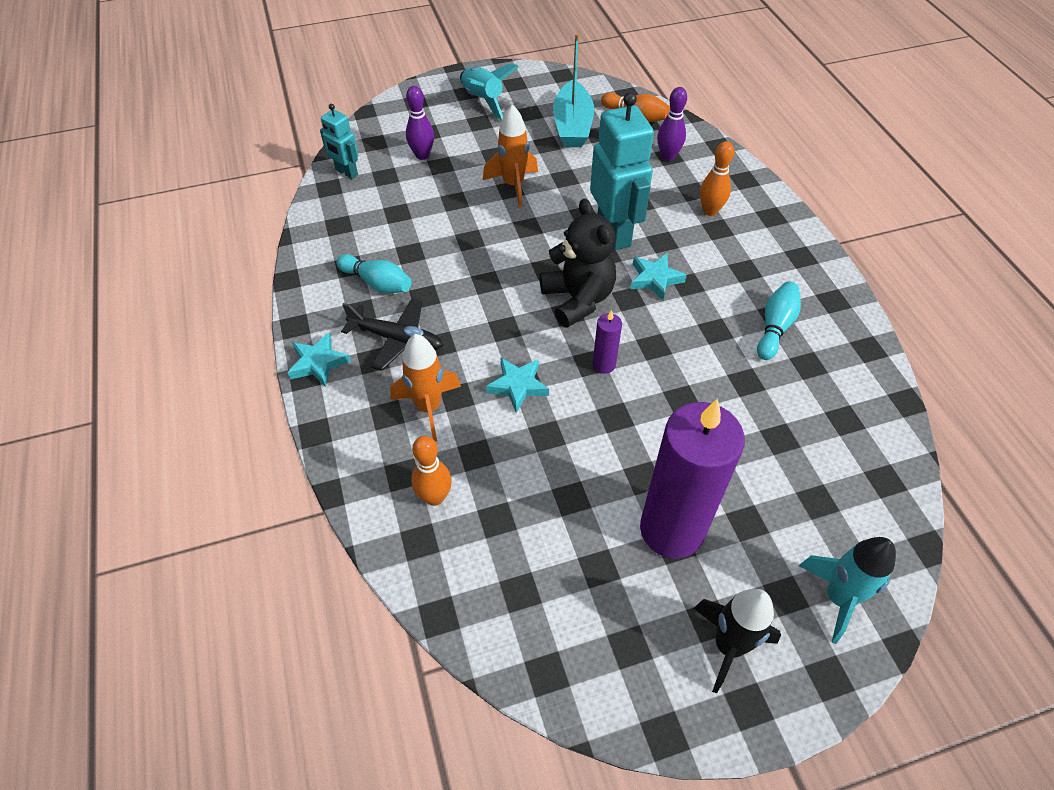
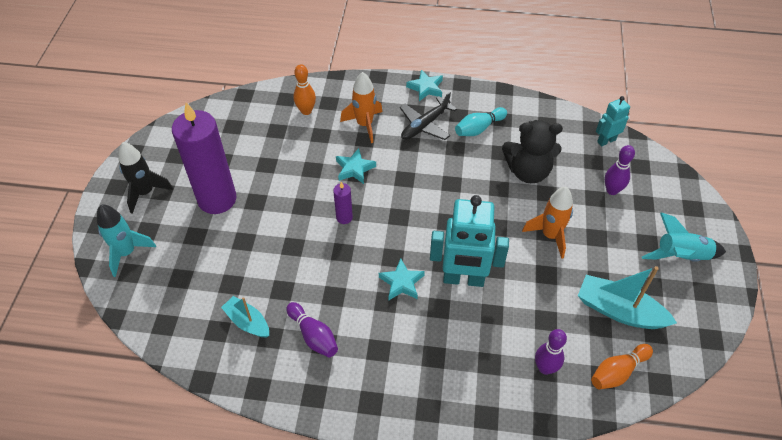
camera: 115 degrees right, 0 degrees up
black teddy bear [540,199,616,328] -> black teddy bear moved to [502,120,563,183]
orange bowling pin [700,141,734,216] -> none
turquoise bowling pin [757,281,801,360] -> purple bowling pin [286,302,338,357]
none -> turquoise boat [221,296,269,338]

